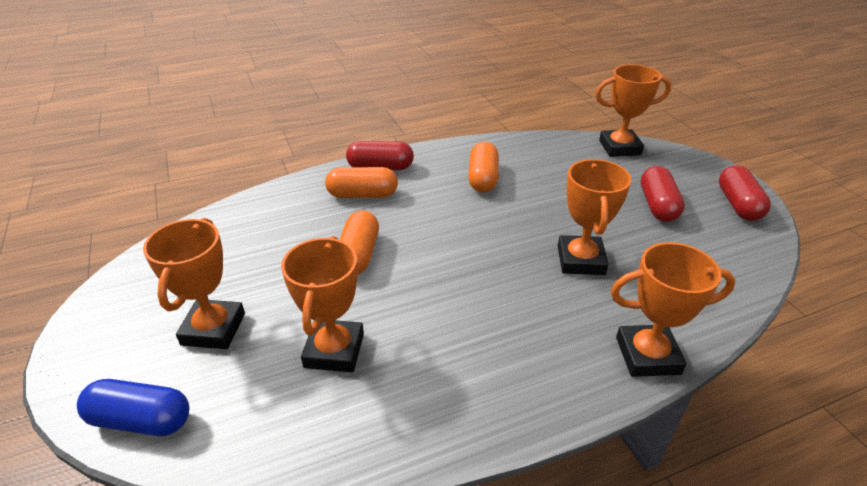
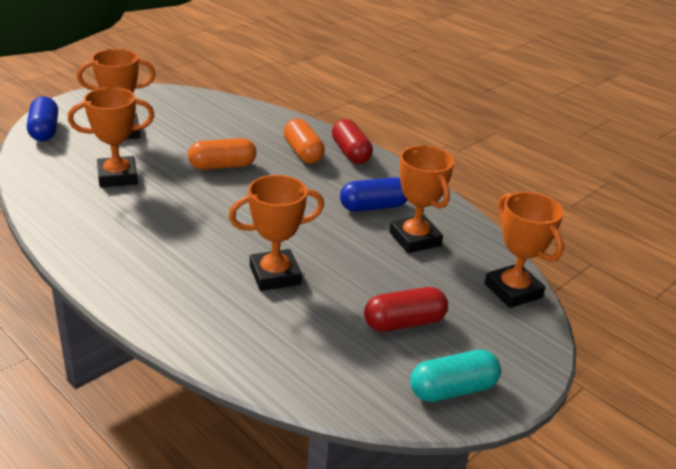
camera: 65 degrees right, 5 degrees down
orange capsule [468,142,499,193] -> blue capsule [340,177,407,212]
orange trophy [611,242,736,377] -> orange trophy moved to [389,145,454,253]
red capsule [719,165,771,221] -> turquoise capsule [410,350,501,402]

